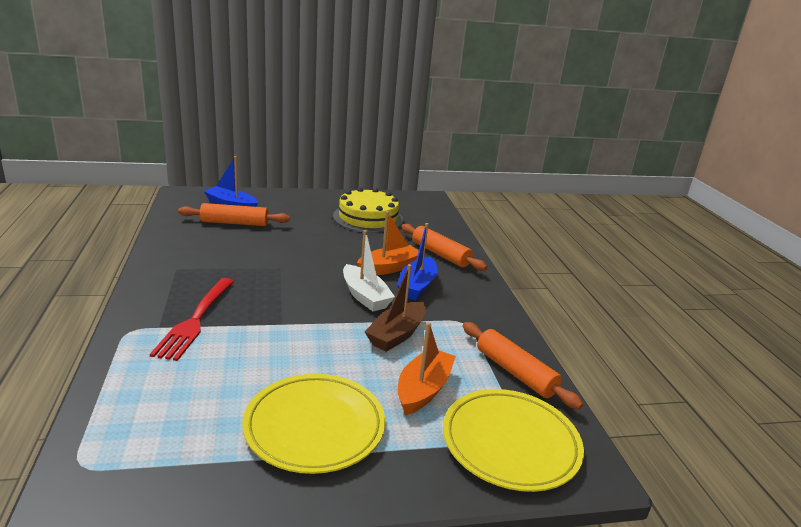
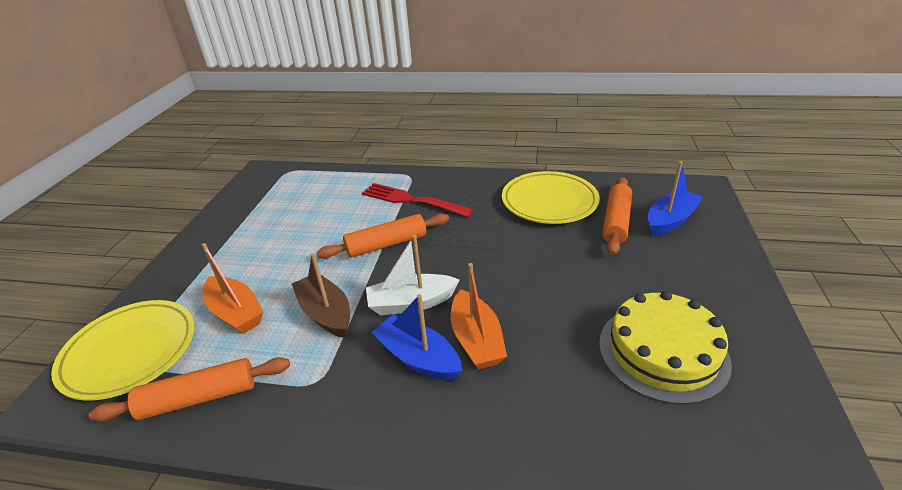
camera: 115 degrees right, 10 degrees up
yellow plate [242,374,385,474] -> yellow plate moved to [502,171,600,224]
orange rolling pin [401,224,487,271] -> orange rolling pin moved to [317,213,449,259]

